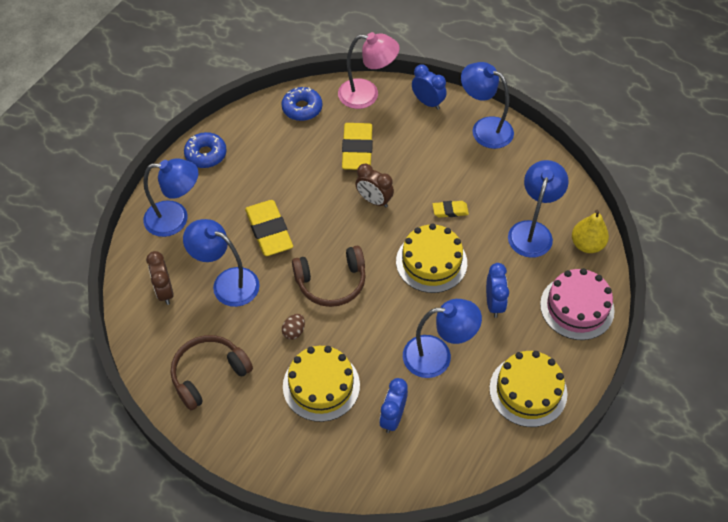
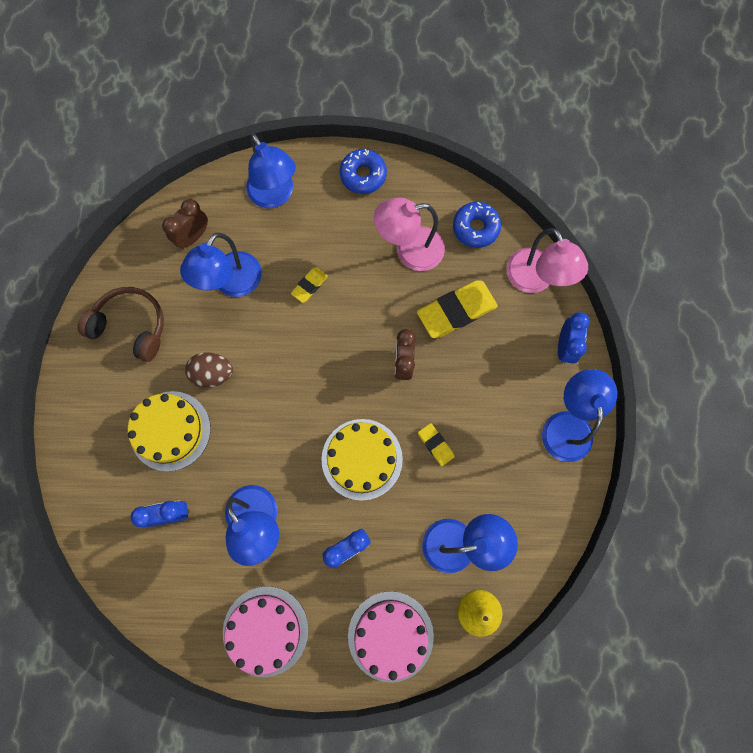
camera: 60 degrees right, 20 degrees up
blue lamp [183,219,260,307] -> blue lamp turned 150 degrees counterclockwise [180,233,262,297]
yellow eraser [245,200,293,256] -> yellow eraser [291,267,328,303], size x0.51
brown egg [282,314,305,340] -> brown egg [185,352,233,388], size x1.57
brown headphones [292,246,366,307] -> none
yellow cake [489,351,567,427] -> pink cake [223,586,309,677]
none -> pink lamp [374,198,445,271]

